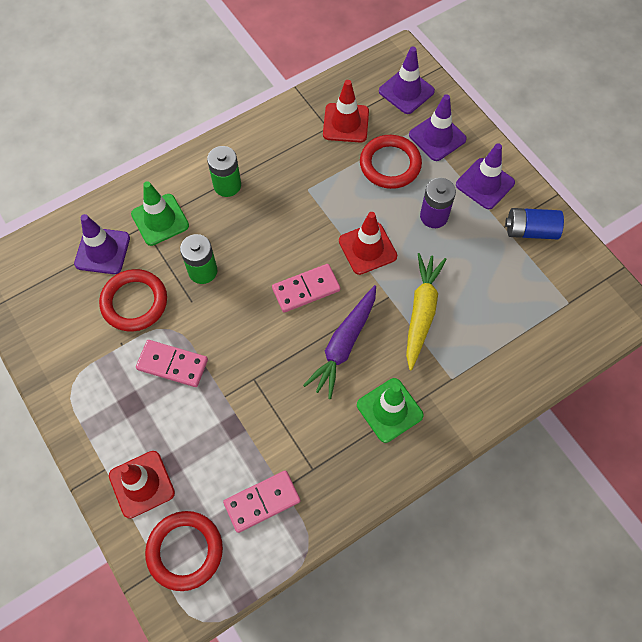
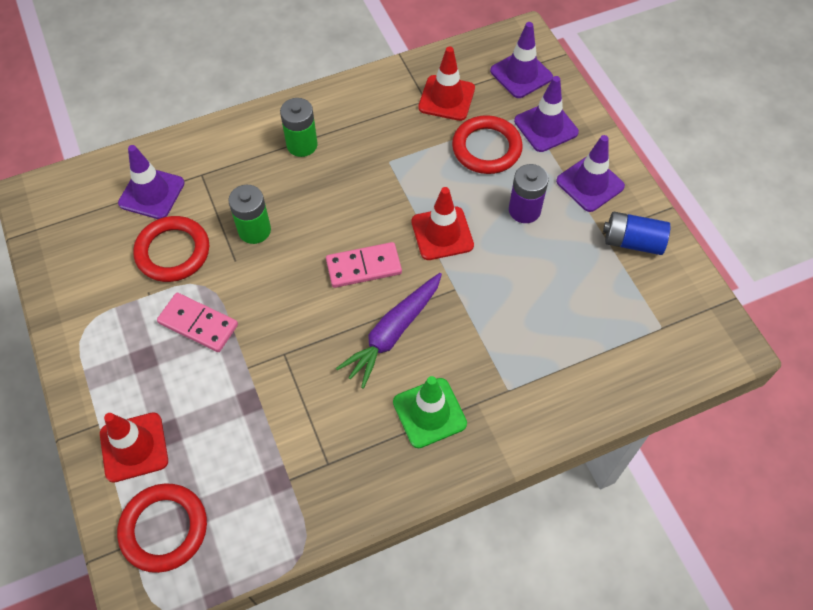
camera: 10 degrees right, 5 degrees down
green traffic cone [131,181,189,246] -> none
pink domino [223,470,300,533] -> none
yellow carrot [406,253,446,370] -> none

